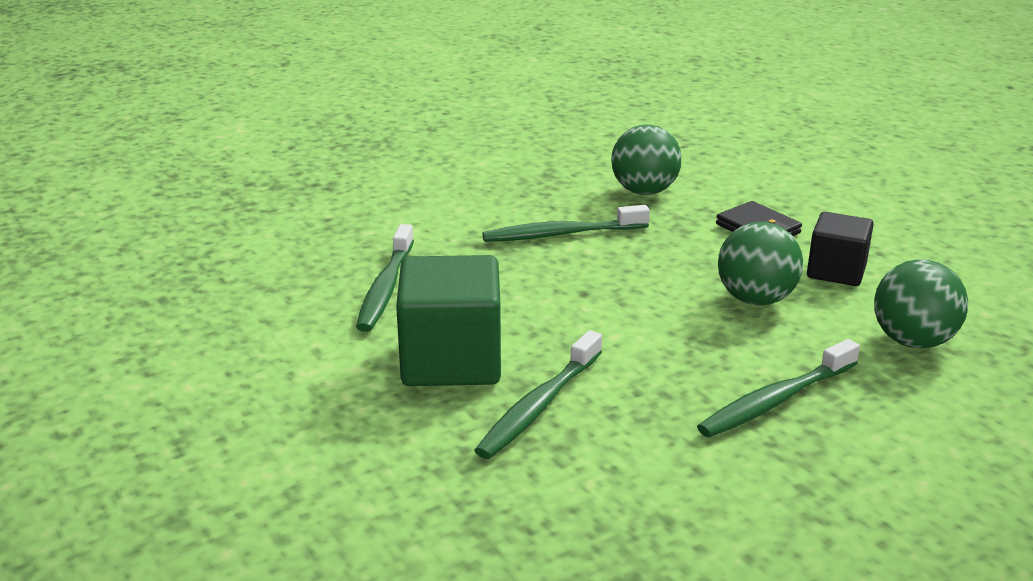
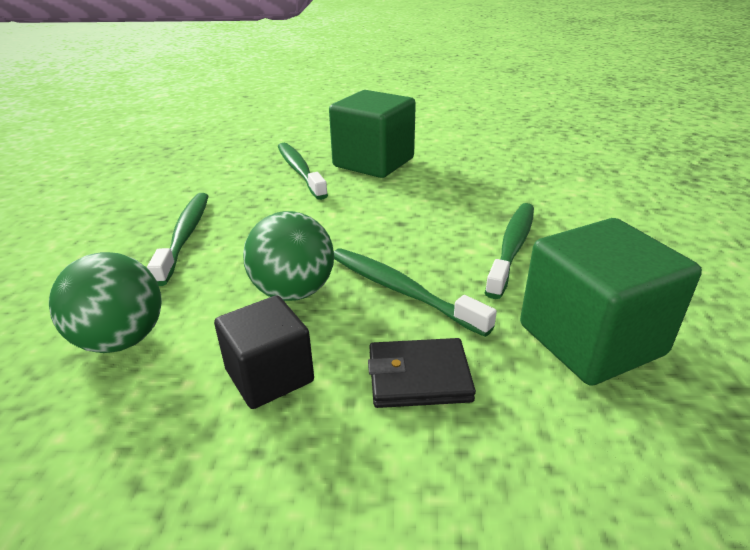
camera: 125 degrees right, 5 degrees up
green toothbrush [356,224,414,332] -> green toothbrush moved to [334,248,497,337]
green ball [611,124,682,195] -> green cube [520,218,702,386]

